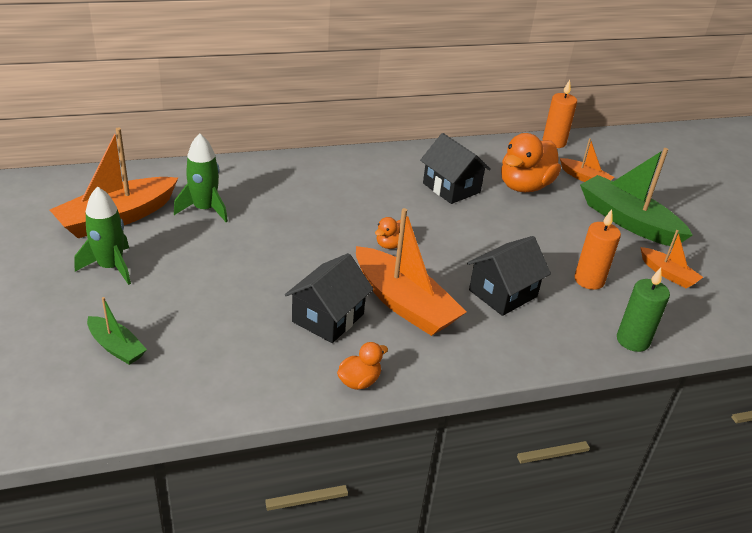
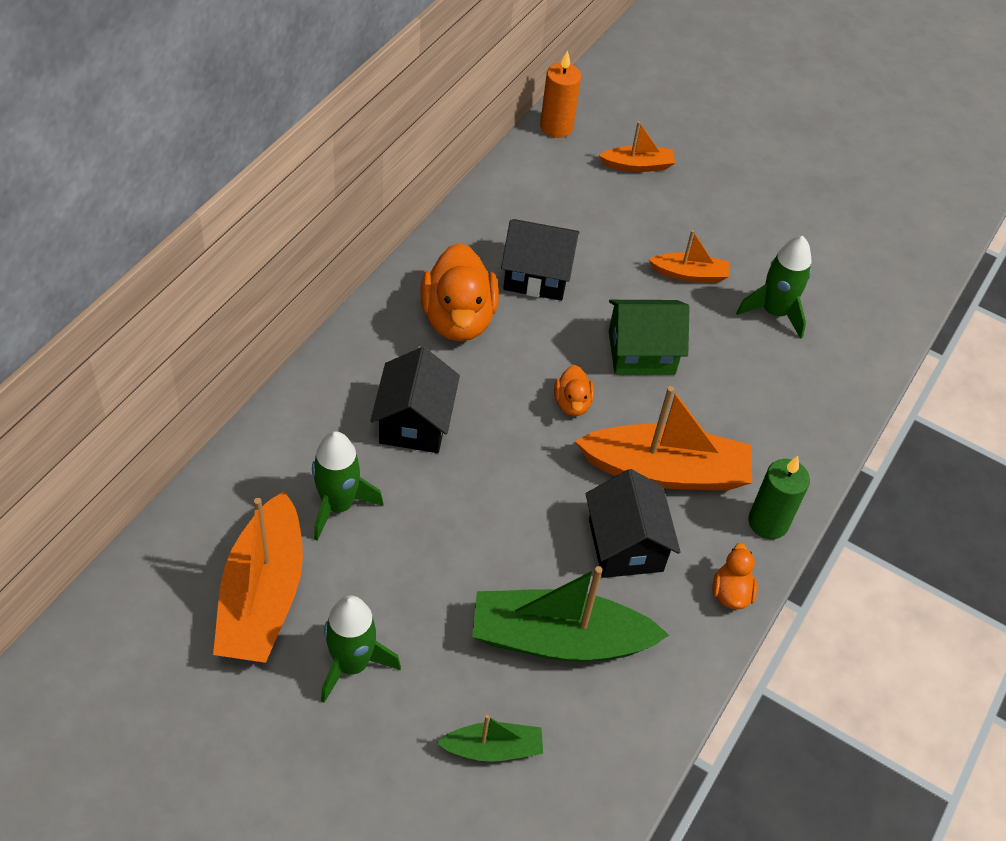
camera: 45 degrees left, 15 degrees up
black house [467,236,551,316] -> black house moved to [370,347,460,453]
orange duck [501,133,561,192] -> orange duck moved to [420,243,499,341]
orange candle [574,209,621,290] -> green rocket [736,236,812,339]
green boat [580,148,693,246] -> green boat moved to [472,566,669,662]
green candle [617,268,670,352] -> green candle moved to [748,456,810,539]
orange boat [641,230,703,288] -> orange boat moved to [648,230,729,283]
none -> green house [609,300,690,375]

